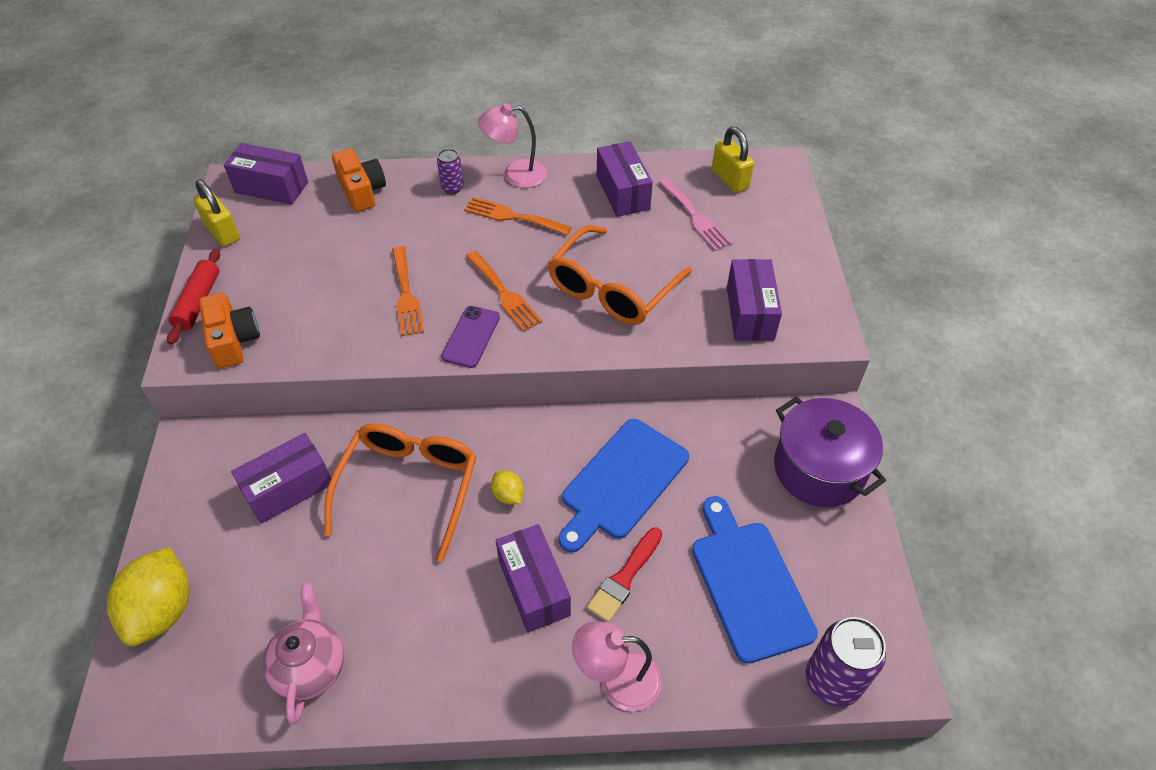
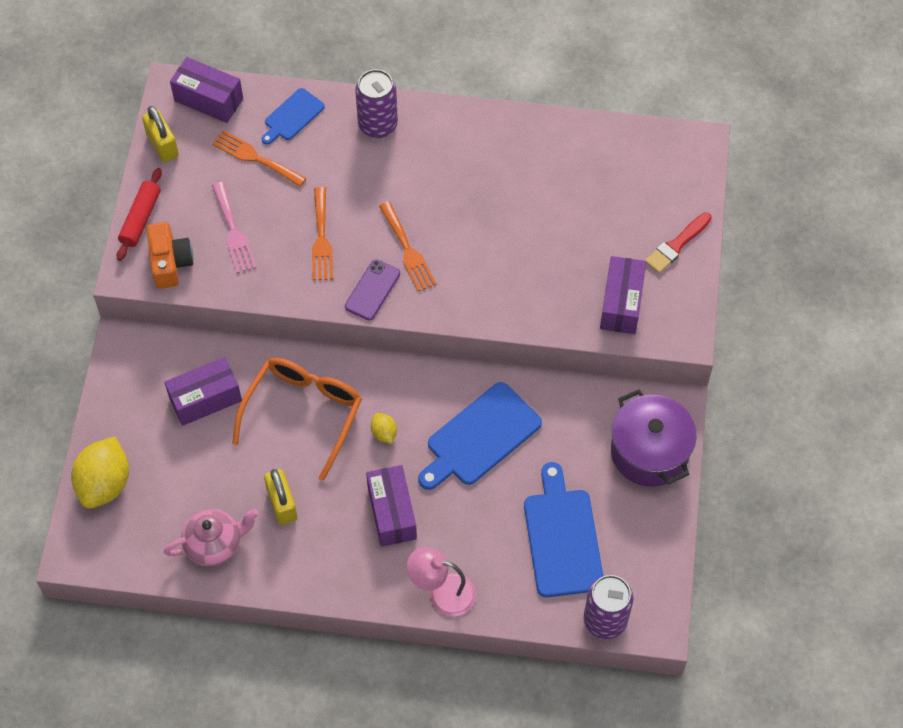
camera: 10 degrees right, 10 degrees up
pink teapot [263,582,344,724] -> pink teapot turned 60 degrees clockwise [164,508,259,567]
orange camera [332,148,386,212] -> blue cutting board [261,88,325,145]
purple can [437,149,464,194] -> purple can [355,69,398,138], size x1.81
orange fork [464,197,571,235] -> orange fork moved to [212,130,306,187]
pink lamp [478,103,547,188] -> none
orange glasses [548,225,692,325] -> none
red brush [587,527,662,622] -> red brush moved to [645,212,712,273]
purple box [597,141,653,217] -> none
pink fork [658,178,733,251] -> pink fork moved to [212,182,256,273]
yellow padlock [712,127,754,193] -> yellow padlock moved to [264,469,297,525]

